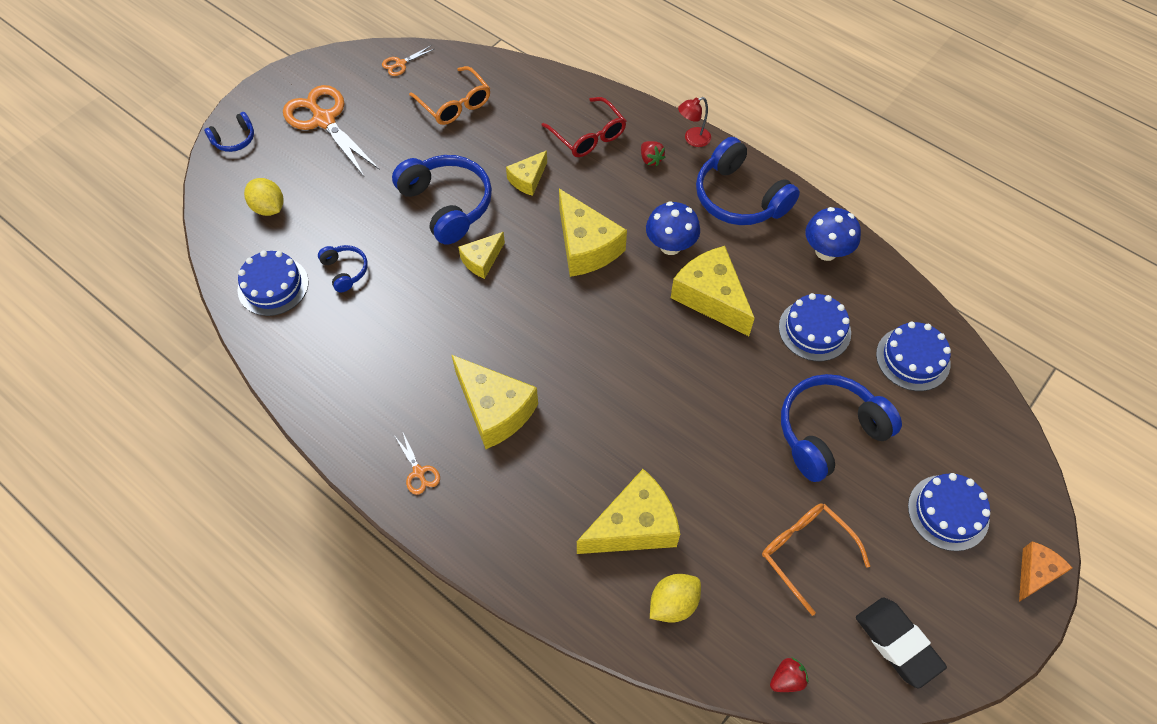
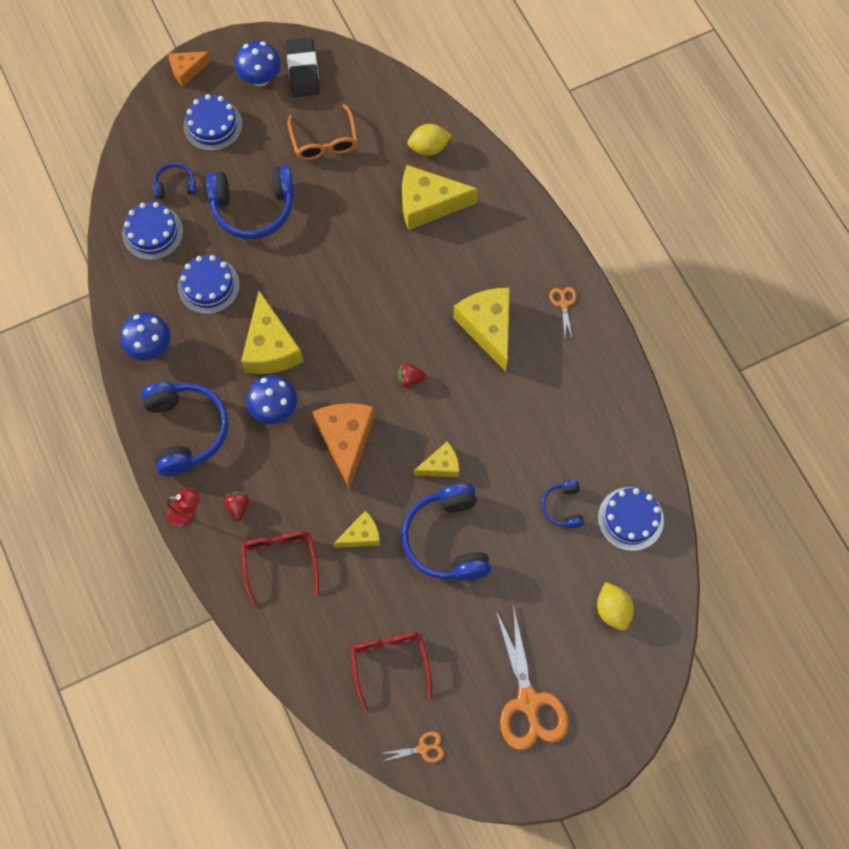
camera: 155 degrees left, 10 degrees up
blue headphones [204,112,254,152] -> blue headphones moved to [153,163,197,199]
orange glasses [409,66,490,125] -> red glasses [351,633,432,711]
yellow cheese [559,189,627,277] -> orange cheese [312,403,375,490]
red strawberry [770,657,808,692] -> red strawberry moved to [398,363,426,387]
none -> blue mushroom [235,41,281,87]

